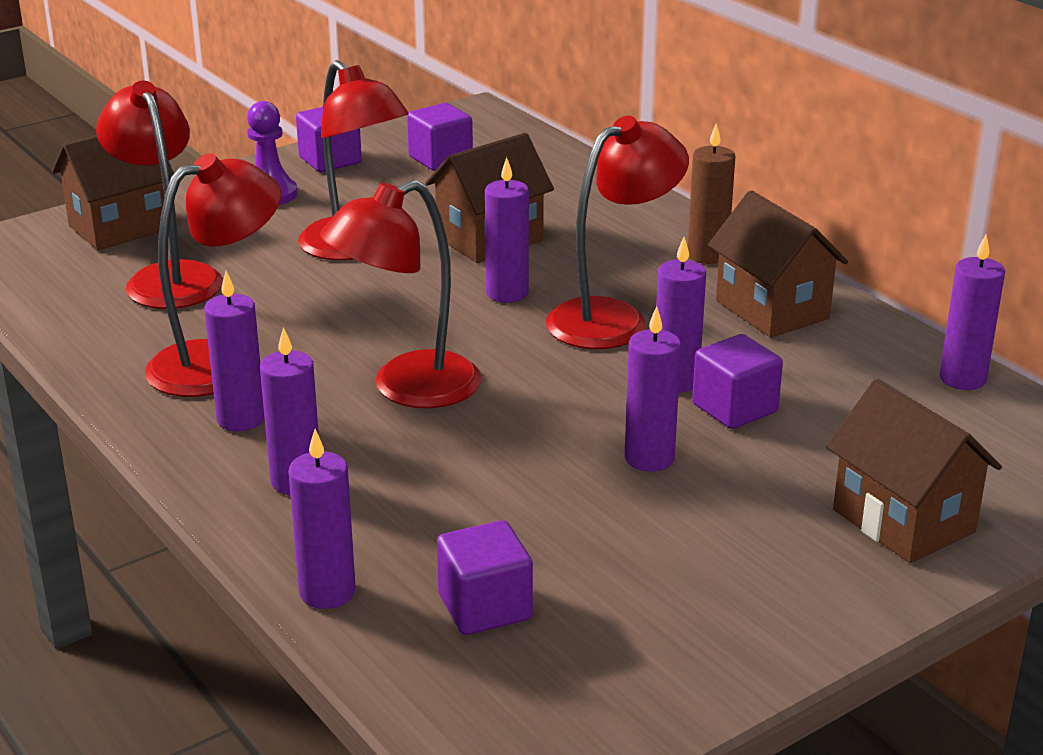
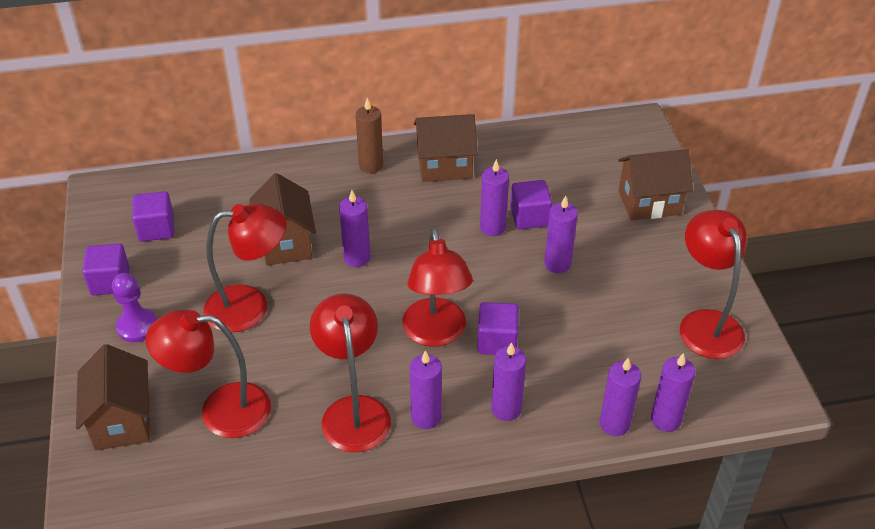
camera: 65 degrees left, 15 degrees up
purple cube [437,520,533,635] -> purple cube moved to [477,302,519,355]
red lamp [546,116,689,349] -> red lamp moved to [680,210,747,359]
purple candle [939,235,1005,390] -> purple candle moved to [651,353,695,432]

